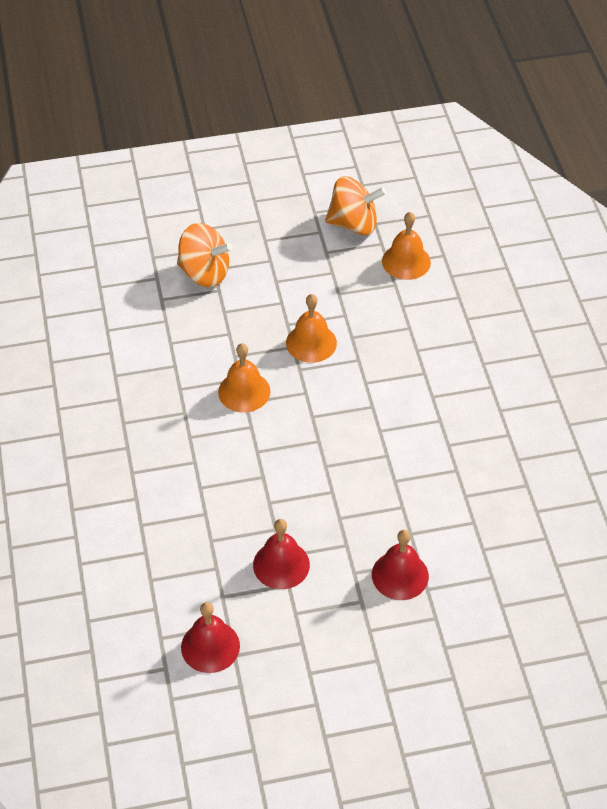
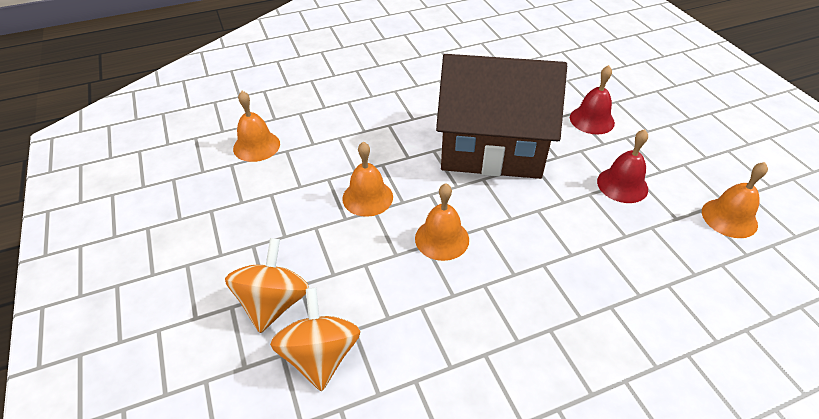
camera: 100 degrees left, 5 degrees down
red bell [181,602,240,673] -> orange bell [702,162,768,238]
orange spinning top [325,176,386,235] -> orange spinning top moved to [270,288,361,391]
none -> brown house [436,54,567,179]

